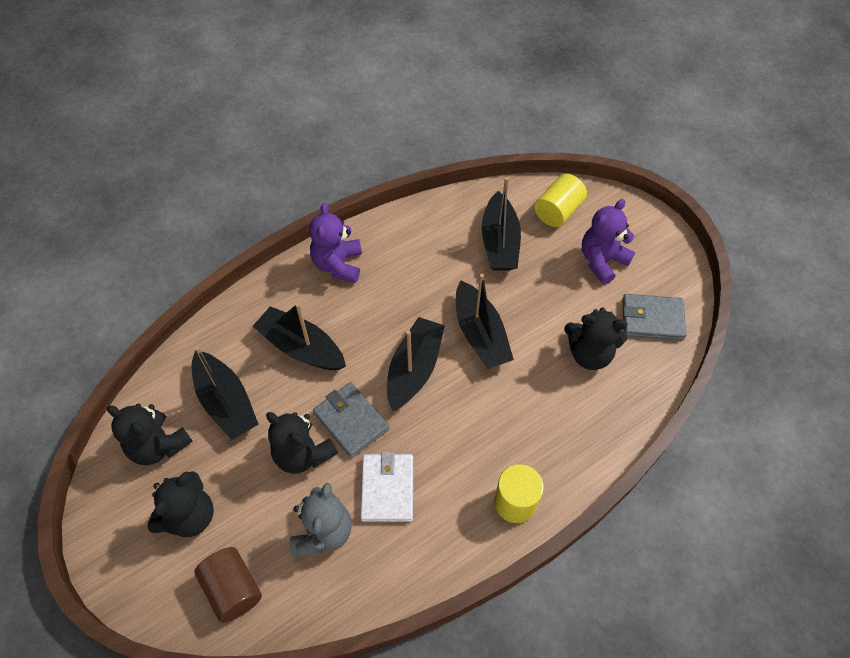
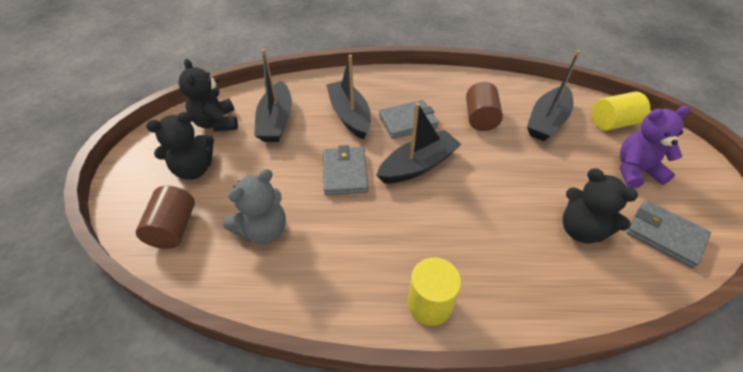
camera: 35 degrees right, 10 degrees down
black teddy bear [266,412,338,474] -> none
purple teddy bear [309,203,362,283] -> none
white wallet [360,451,413,522] -> none
black boat [456,274,514,369] -> none
none -> grey wallet [379,100,439,139]
none -> brown cylinder [466,82,503,131]

